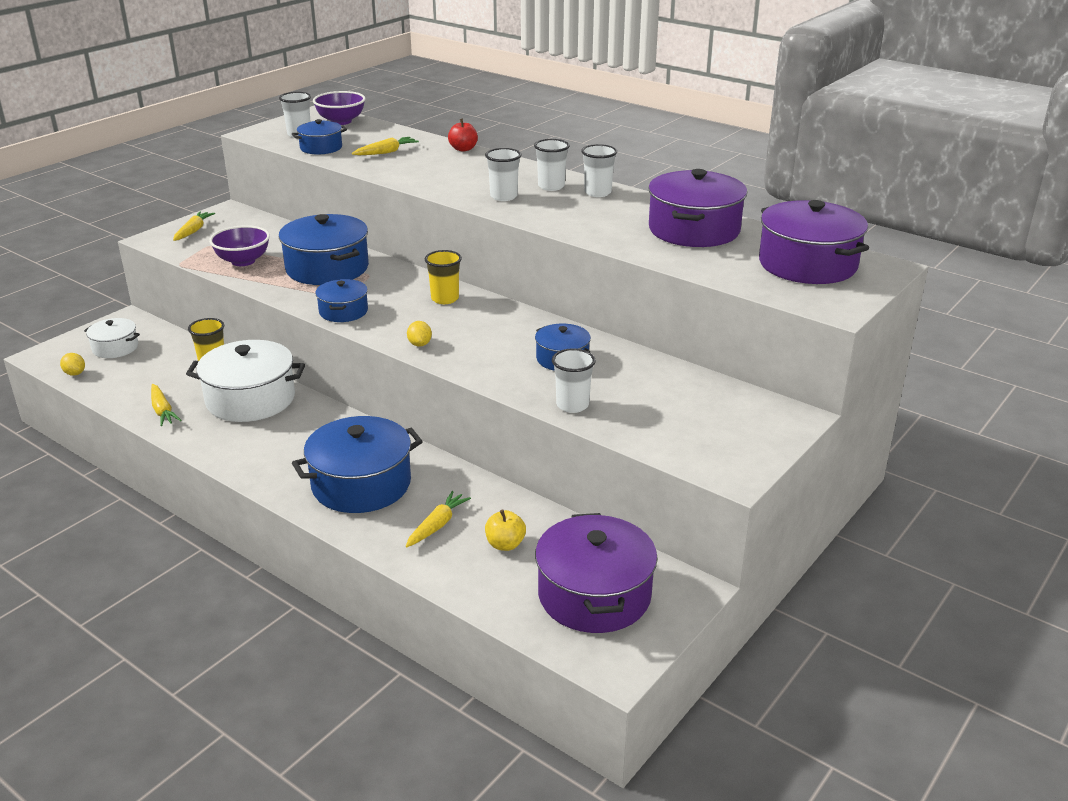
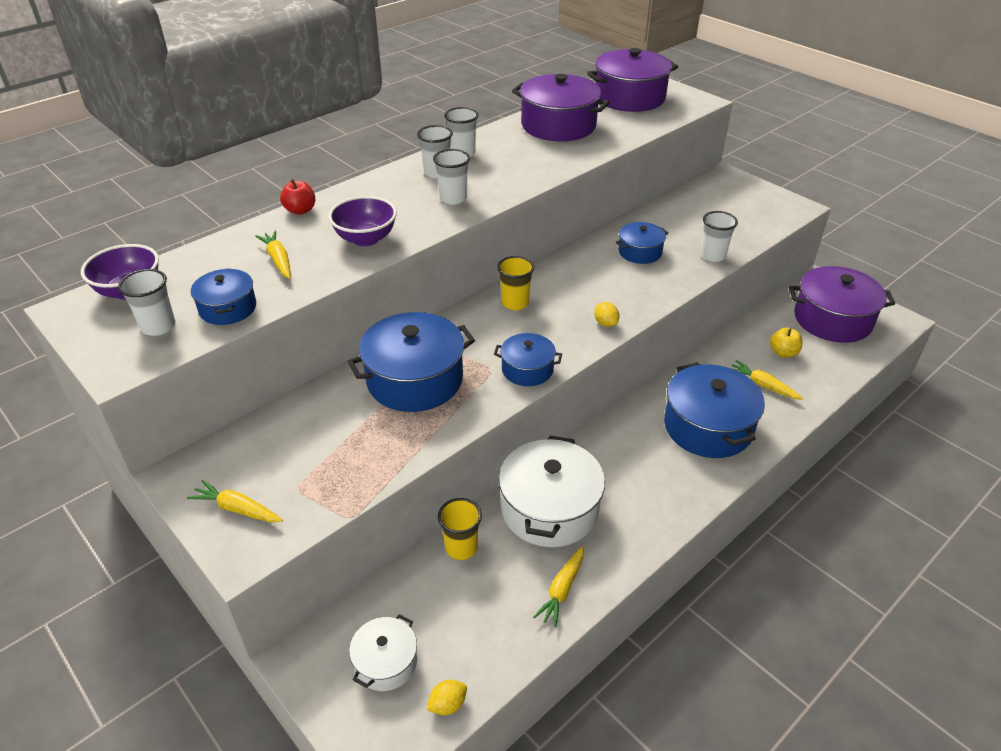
camera: 80 degrees left, 10 degrees up
yellow carrot [151,384,182,426] -> yellow carrot turned 135 degrees clockwise [533,546,584,627]
purple bowl [209,225,270,266] -> purple bowl moved to [328,196,397,246]
yellow lemon [407,321,432,347] -> yellow lemon turned 60 degrees clockwise [594,302,620,327]

